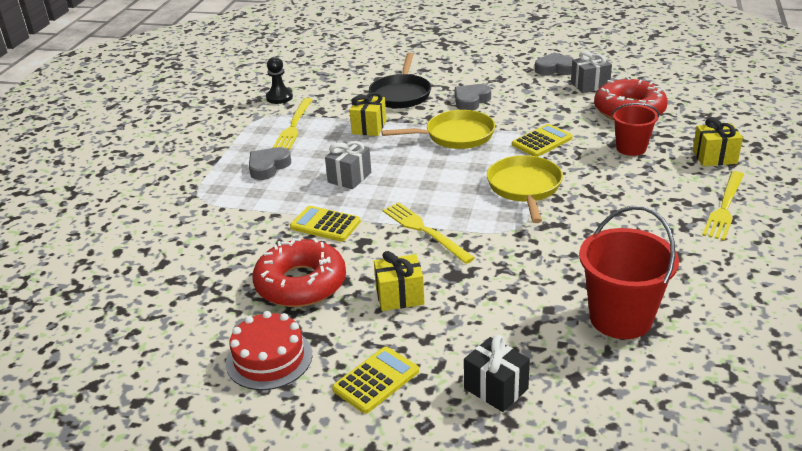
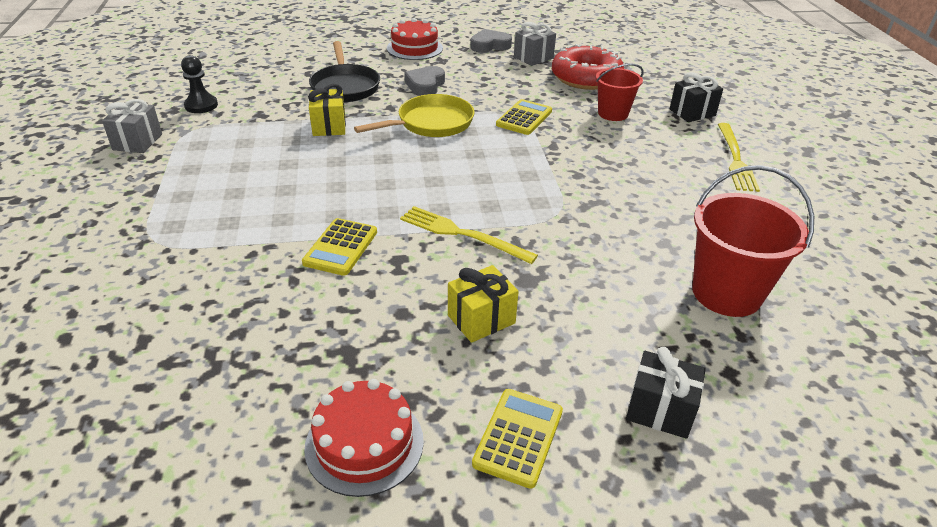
camera: 25 degrees left, 5 degrees up
grey heart [249,147,291,180] -> none
red donut [252,238,346,307] -> none
yellow fork [273,98,313,150] -> none
yellow calculator [290,206,361,242] -> yellow calculator turned 75 degrees counterclockwise [302,218,377,276]
grey gift [325,141,371,189] -> grey gift moved to [102,99,162,153]
yellow pan [487,155,563,223] -> none
yellow gift [693,117,743,166] -> black gift [670,72,723,122]
none -> red cake [387,18,443,60]

